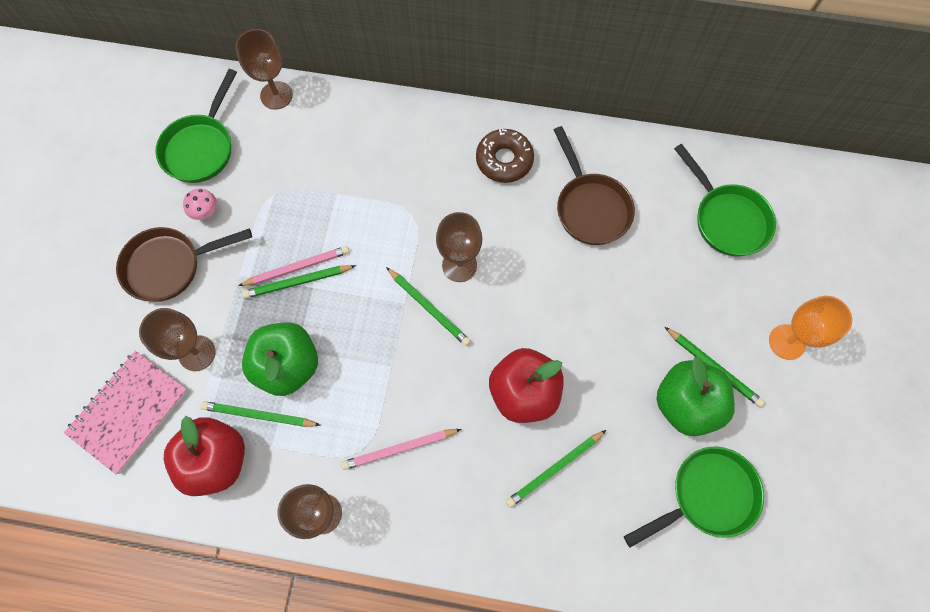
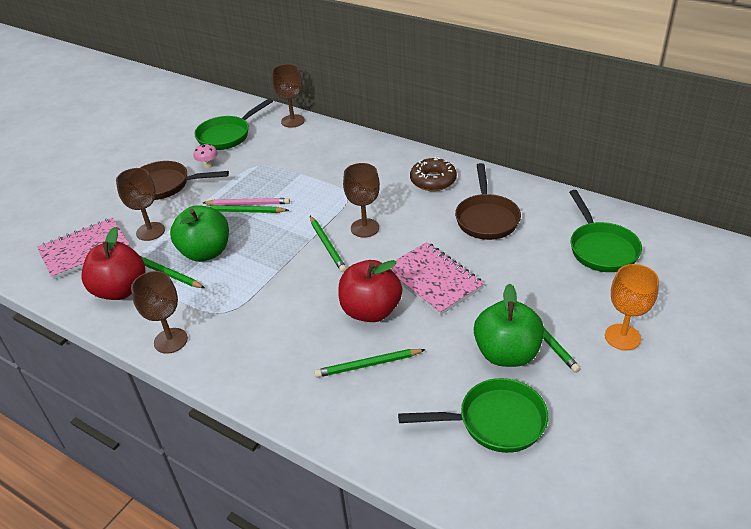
camera: 25 degrees right, 30 degrees down
pink pencil [341,429,461,470] -> none
none -> pink notebook [391,242,485,315]

